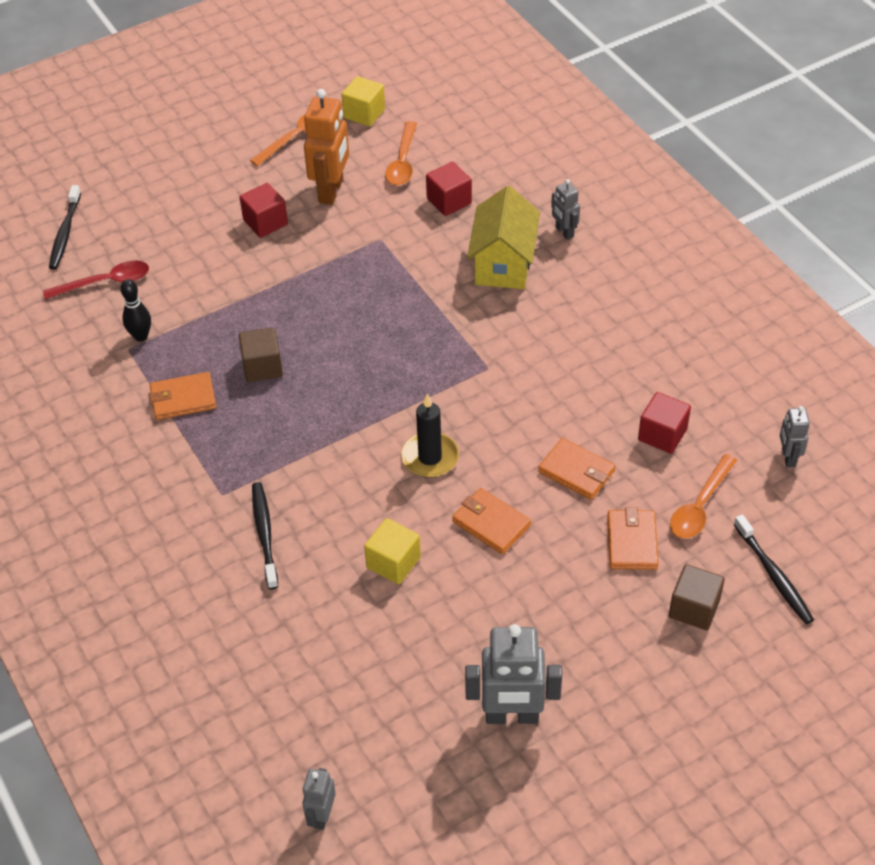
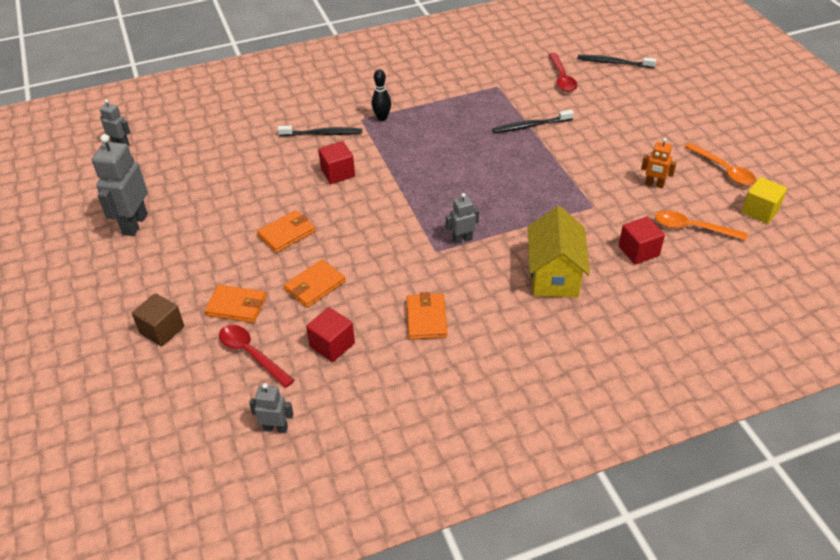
camera: 100 degrees right, 5 degrees down
black bowling pin [120,279,151,342] -> black bowling pin moved to [372,69,391,121]
orange wallet [149,372,216,420] -> orange wallet moved to [406,292,447,340]
brown cube [238,327,283,382] -> none
red cube [239,183,288,238] -> red cube moved to [318,141,355,184]
orange robot [304,89,349,205] -> orange robot [641,138,677,188], size x0.54
yellow cube [364,518,421,584] -> none
black candle [401,393,459,478] -> none
yellow house [467,186,540,289] -> yellow house turned 75 degrees clockwise [528,206,590,297]
grey robot [551,179,580,240] -> grey robot moved to [446,193,479,244]
orange spoon [670,454,737,539] -> red spoon [219,325,295,388]
black toothbrush [733,514,814,624] -> black toothbrush moved to [493,110,574,133]

